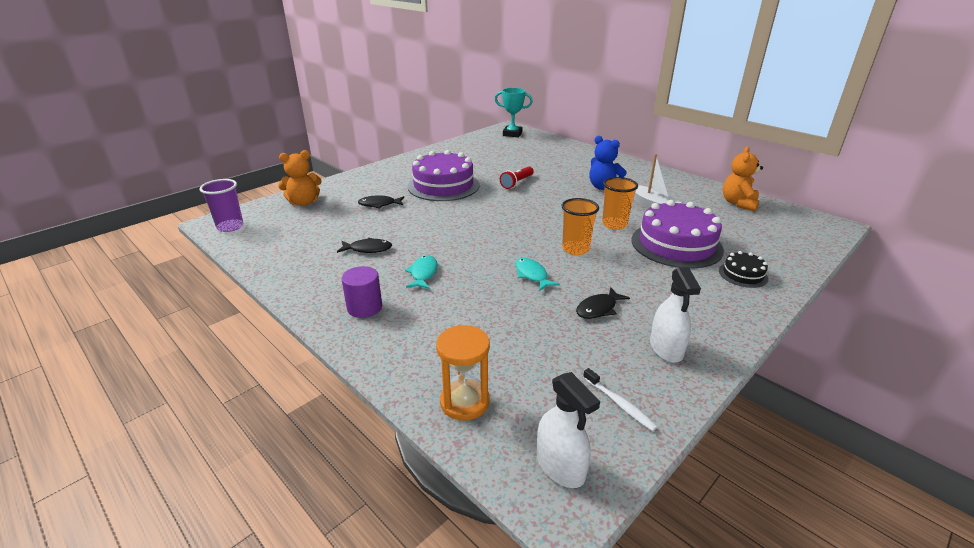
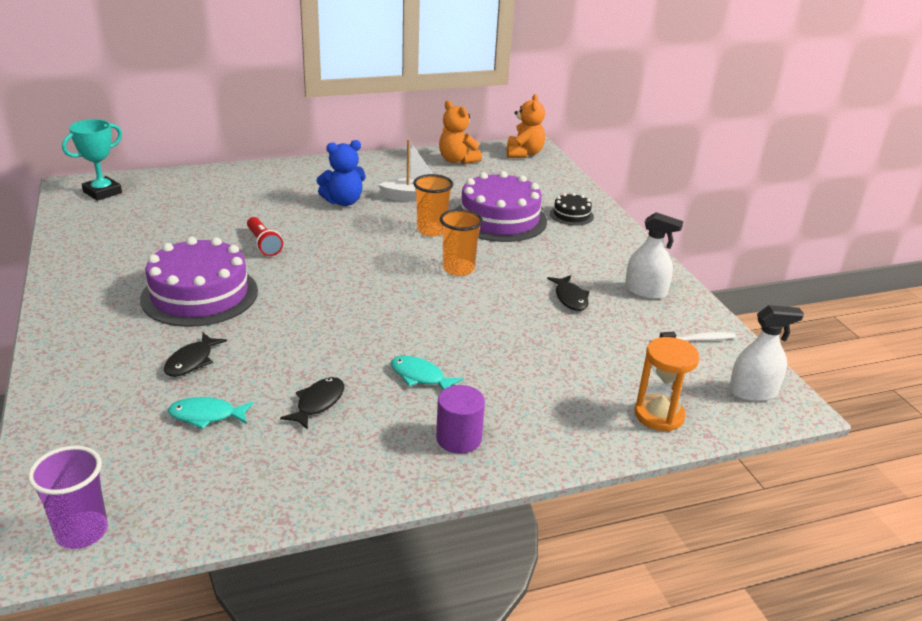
camera: 65 degrees left, 0 degrees up
orange teddy bear [278,150,322,206] -> orange teddy bear moved to [506,94,545,158]
turquoise fish [515,258,560,291] -> turquoise fish moved to [168,397,253,429]

